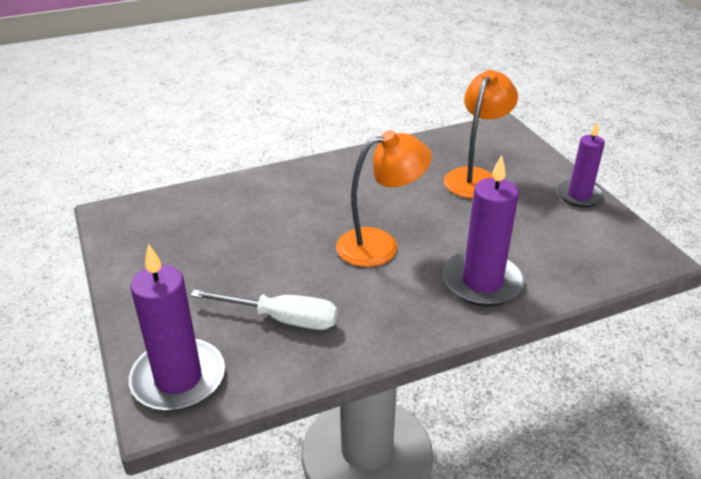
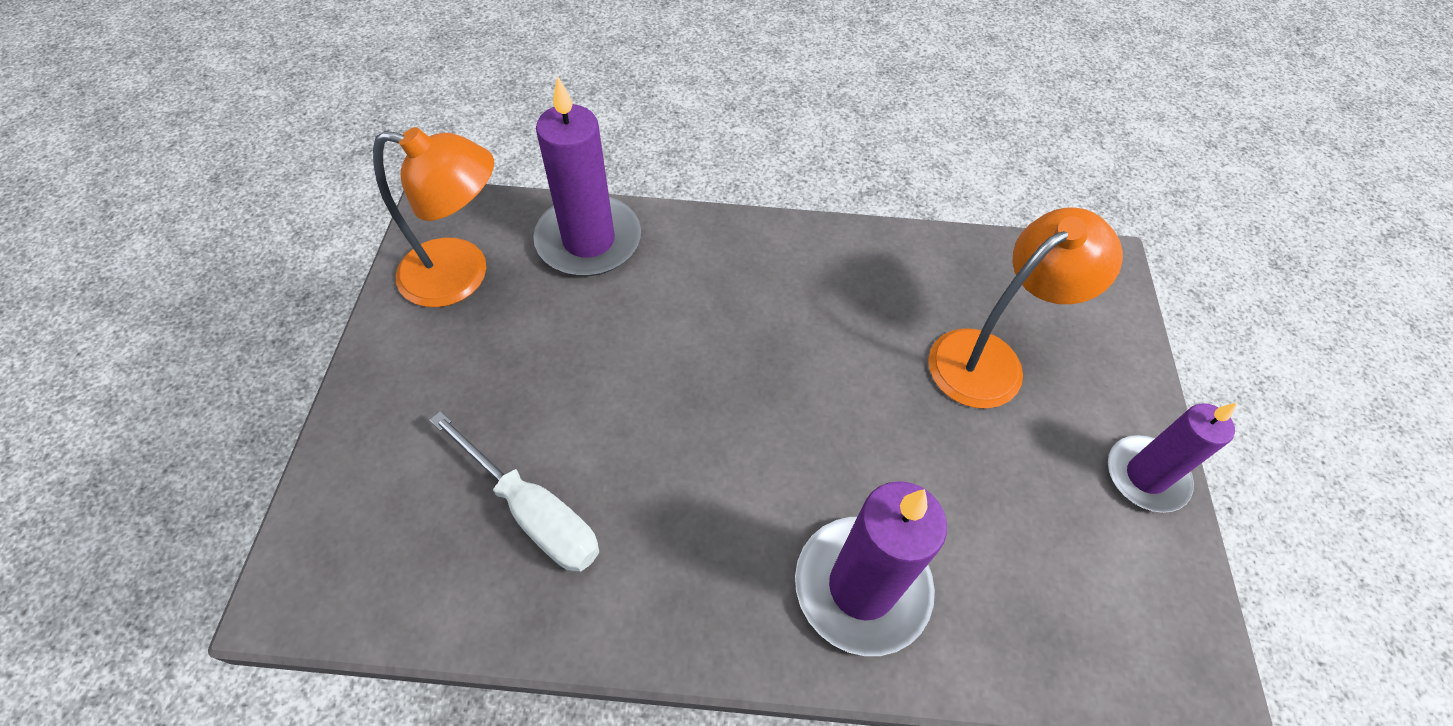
camera: 25 degrees right, 20 degrees up
purple candle [129,244,225,411] -> purple candle moved to [533,76,641,276]
orange lamp [336,130,432,267] -> orange lamp moved to [373,127,494,307]

